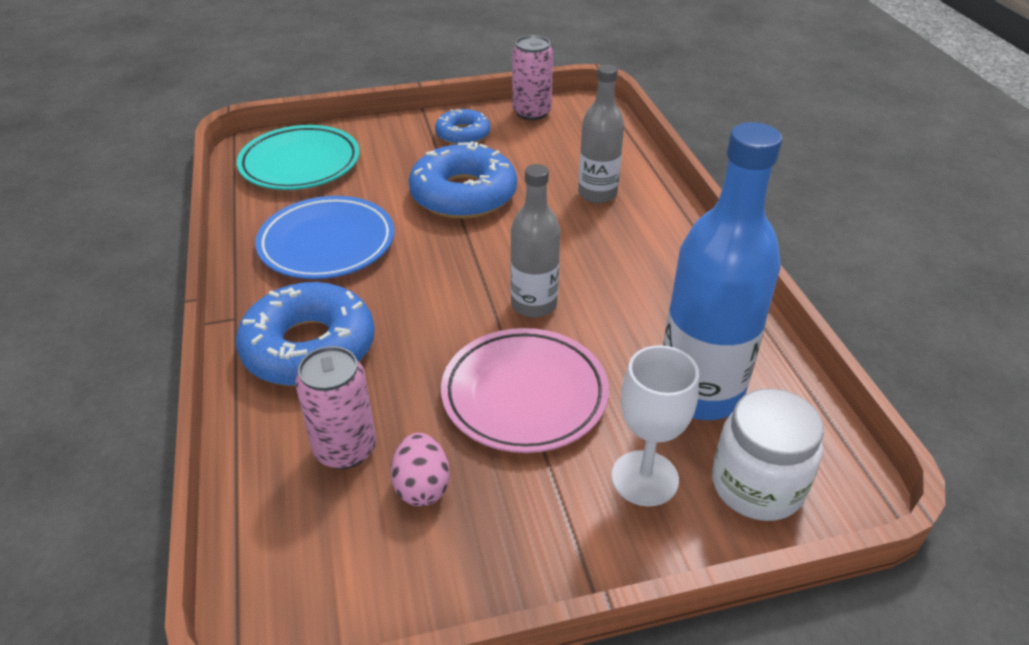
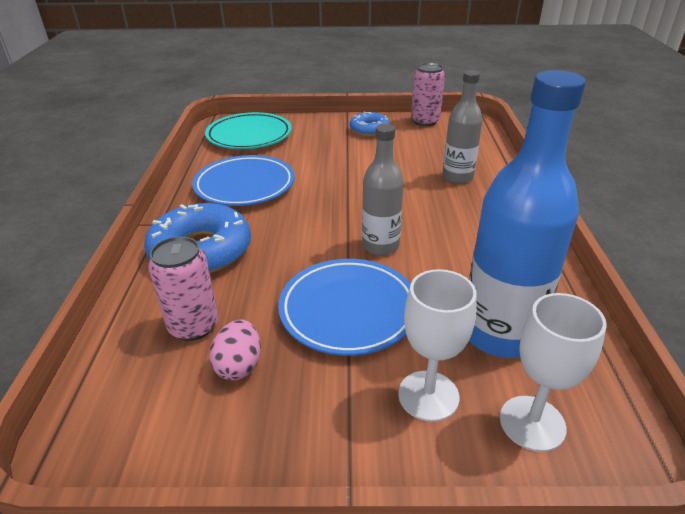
camera: 15 degrees right, 5 degrees down
blue donut [409,141,517,219] -> none
pink plate [441,328,609,453] -> blue plate [278,259,411,356]
white jar [712,388,824,521] -> white goblet [500,293,607,452]

